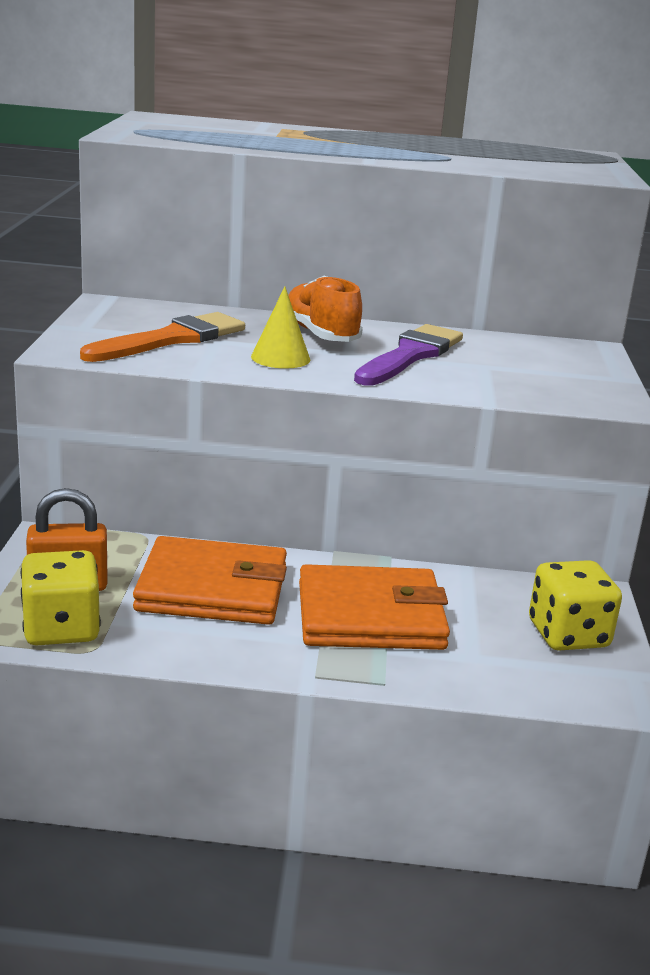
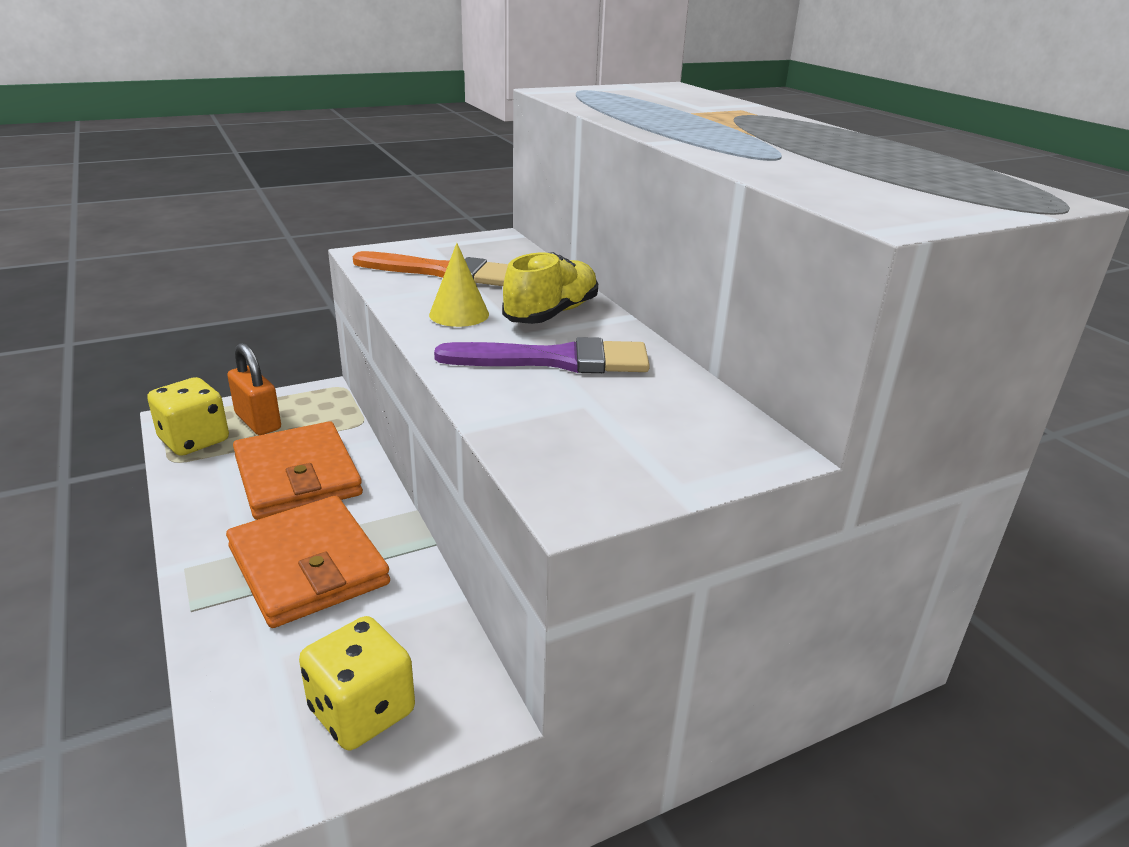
camera: 60 degrees right, 5 degrees up
orange shoe [288,276,363,342] -> yellow shoe [502,252,598,324]

